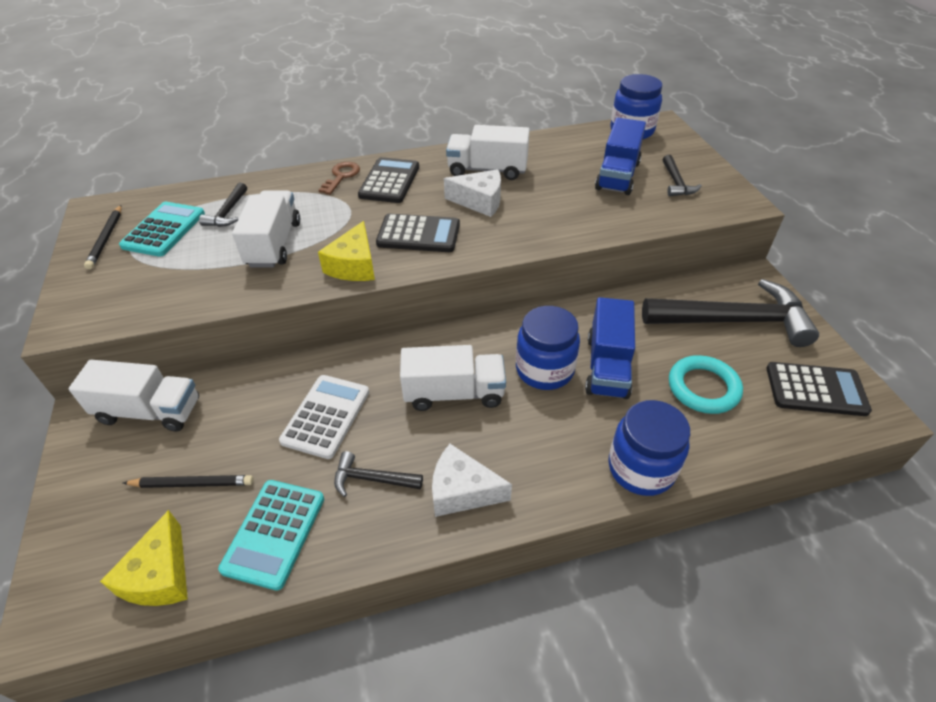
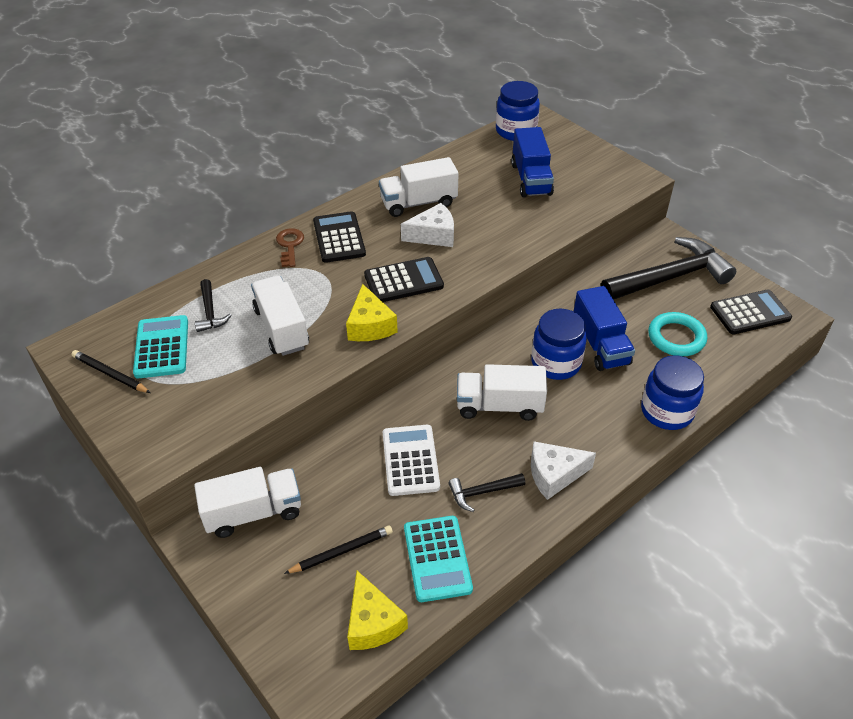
camera: 25 degrees left, 0 degrees up
black pencil [84,205,122,269] -> black pencil turned 150 degrees clockwise [72,350,151,393]
white truck [400,345,506,411] -> white truck turned 150 degrees counterclockwise [457,364,547,421]
black hammer [663,155,702,196] -> none

